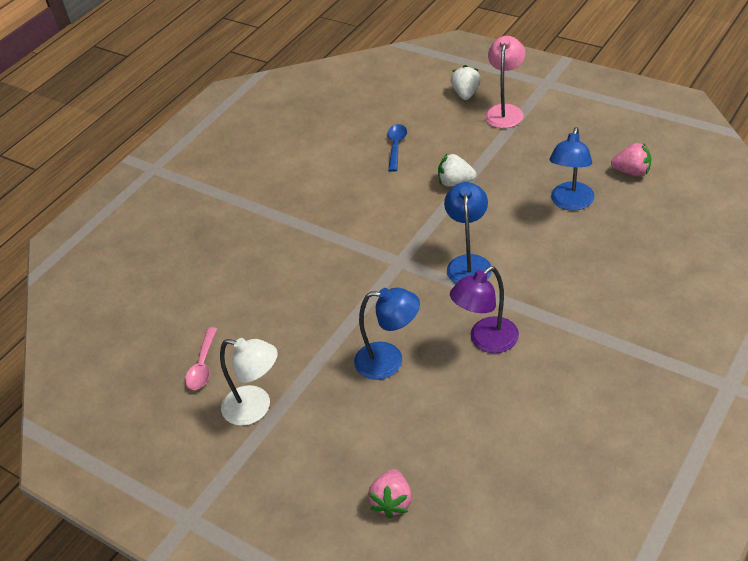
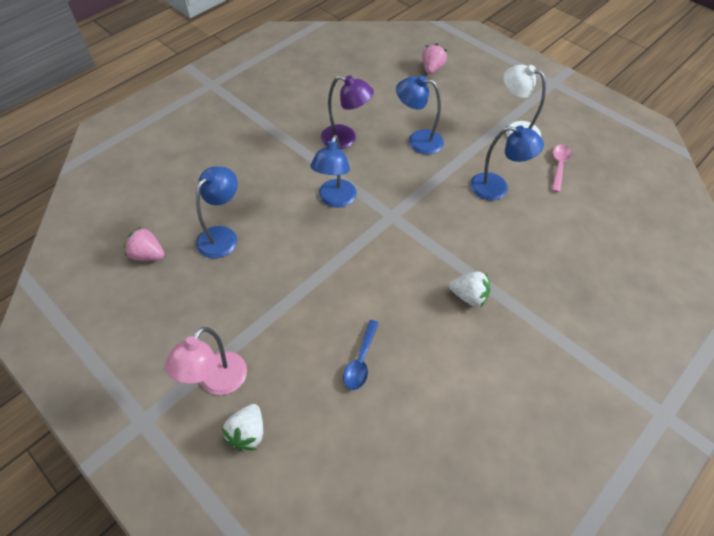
camera: 175 degrees left, 10 degrees up
white strawberry [438,154,476,187] -> white strawberry moved to [449,272,490,307]
purple lamp [450,266,519,353] -> purple lamp turned 45 degrees clockwise [321,75,374,149]
none -> blue lamp [470,126,544,200]

